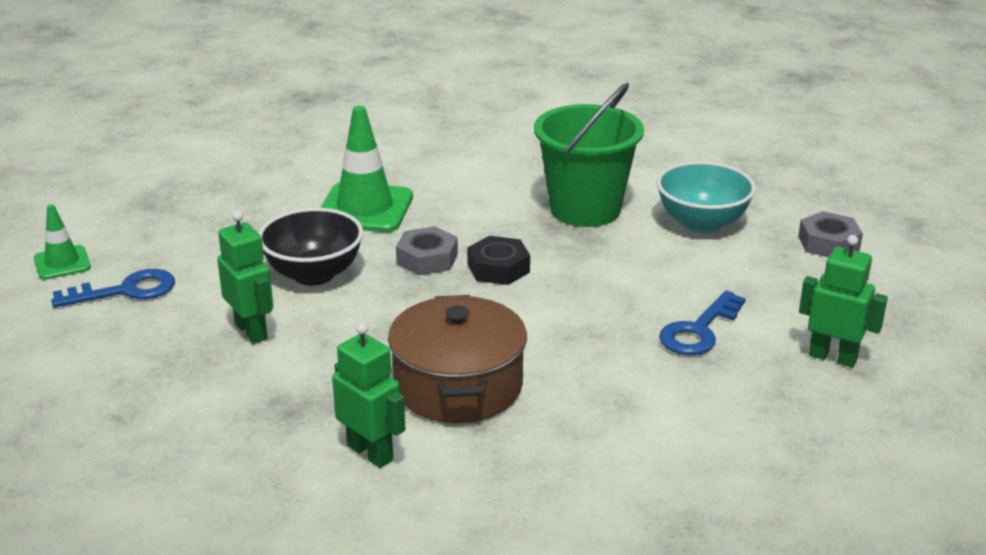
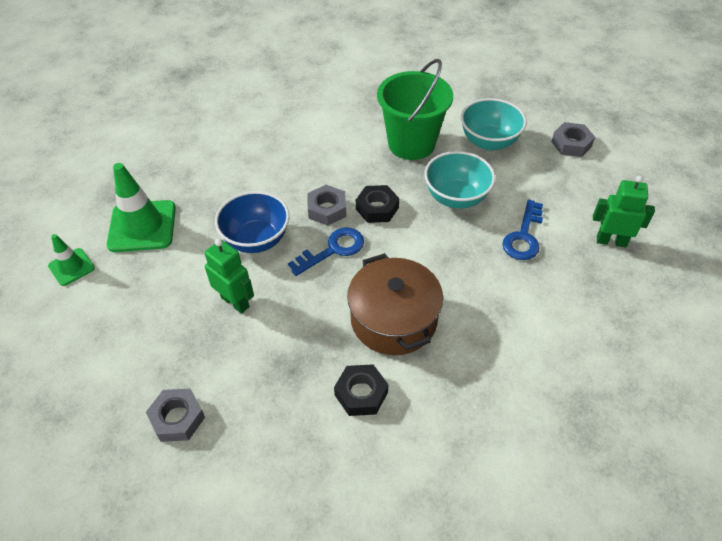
camera: 15 degrees left, 20 degrees up
blue key [51,269,175,308] -> blue key moved to [288,228,364,276]
black bowl [258,208,363,286] -> blue bowl [215,191,290,253]
green traffic cone [320,106,413,232] -> green traffic cone moved to [107,163,176,252]
green robot [332,322,406,468] -> black nut [334,364,388,416]
none -> grey nut [146,389,205,442]
none -> turquoise bowl [424,151,495,209]

